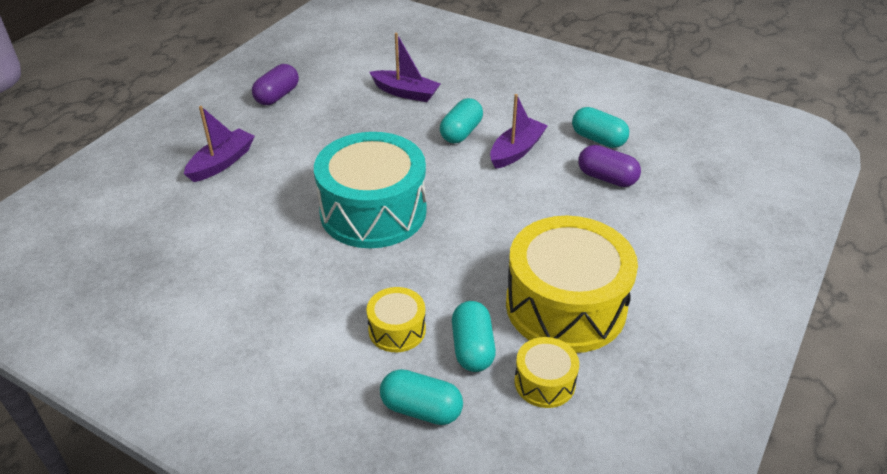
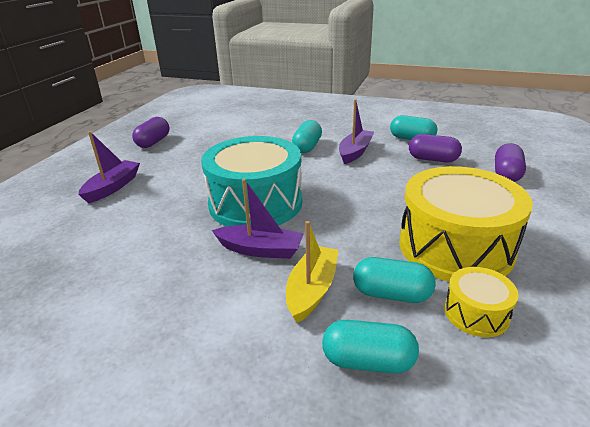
camera: 10 degrees left, 10 degrees down
yellow drum [366,287,426,352] -> yellow boat [286,221,339,323]
purple boat [369,33,440,102] -> purple boat moved to [212,179,303,259]
turquoise capsule [452,301,496,372] -> turquoise capsule turned 60 degrees counterclockwise [353,257,436,303]
none -> purple capsule [495,143,526,182]

